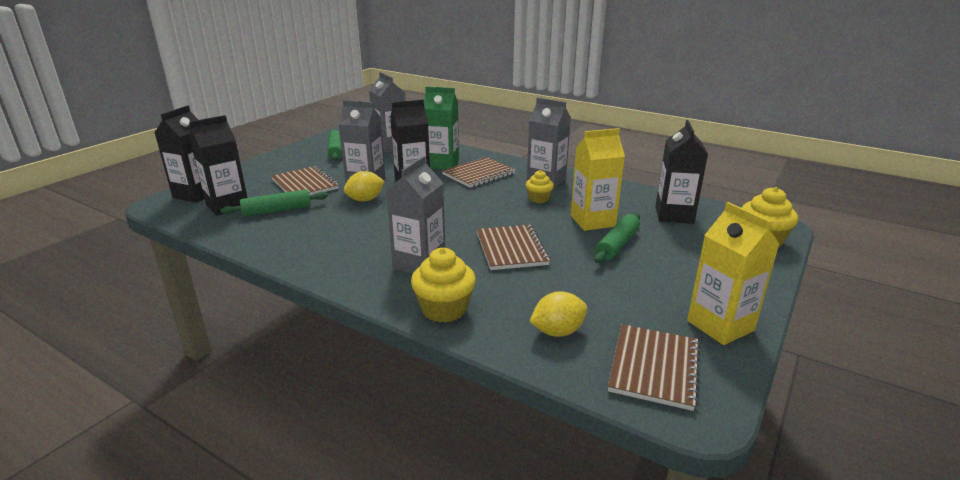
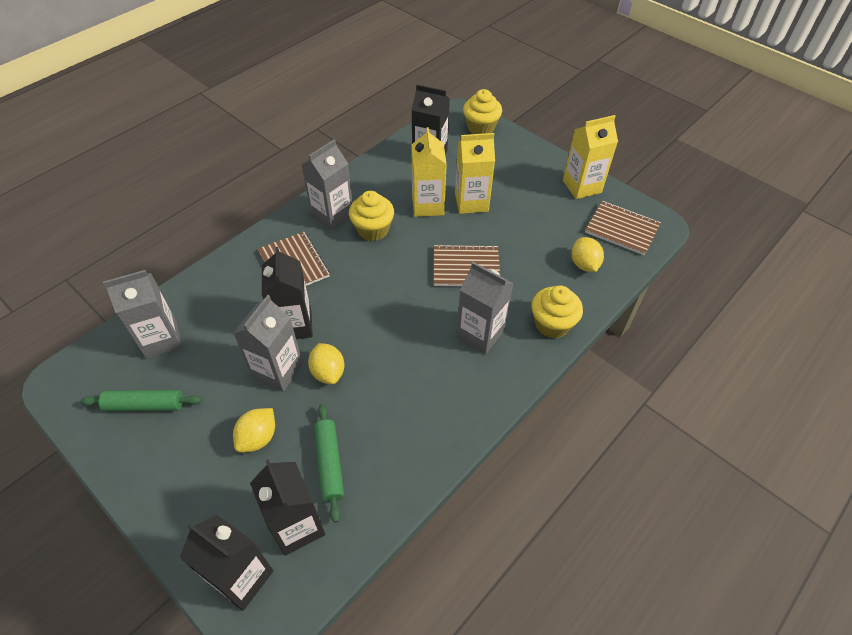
camera: 80 degrees left, 25 degrees up
brown notebook [271,166,339,195] -> yellow lemon [233,408,275,453]
green carton [424,87,459,170] -> none
yellow cupcake [526,170,554,203] -> yellow cupcake [349,191,394,241], size x1.63
green rolling pin [594,213,640,263] -> yellow carton [455,133,495,214]

